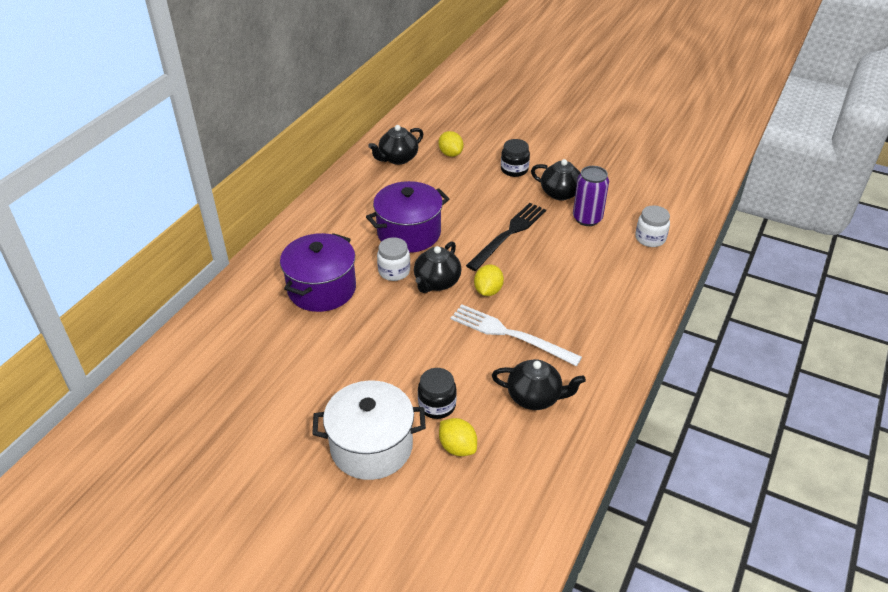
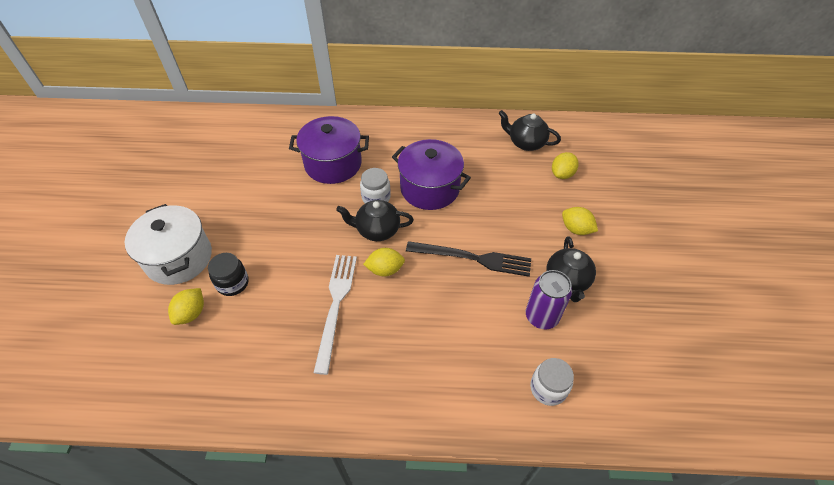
camera: 65 degrees right, 10 degrees up
black teapot [492,359,586,410] -> none
black jar [501,139,530,177] -> yellow lemon [562,207,598,235]

